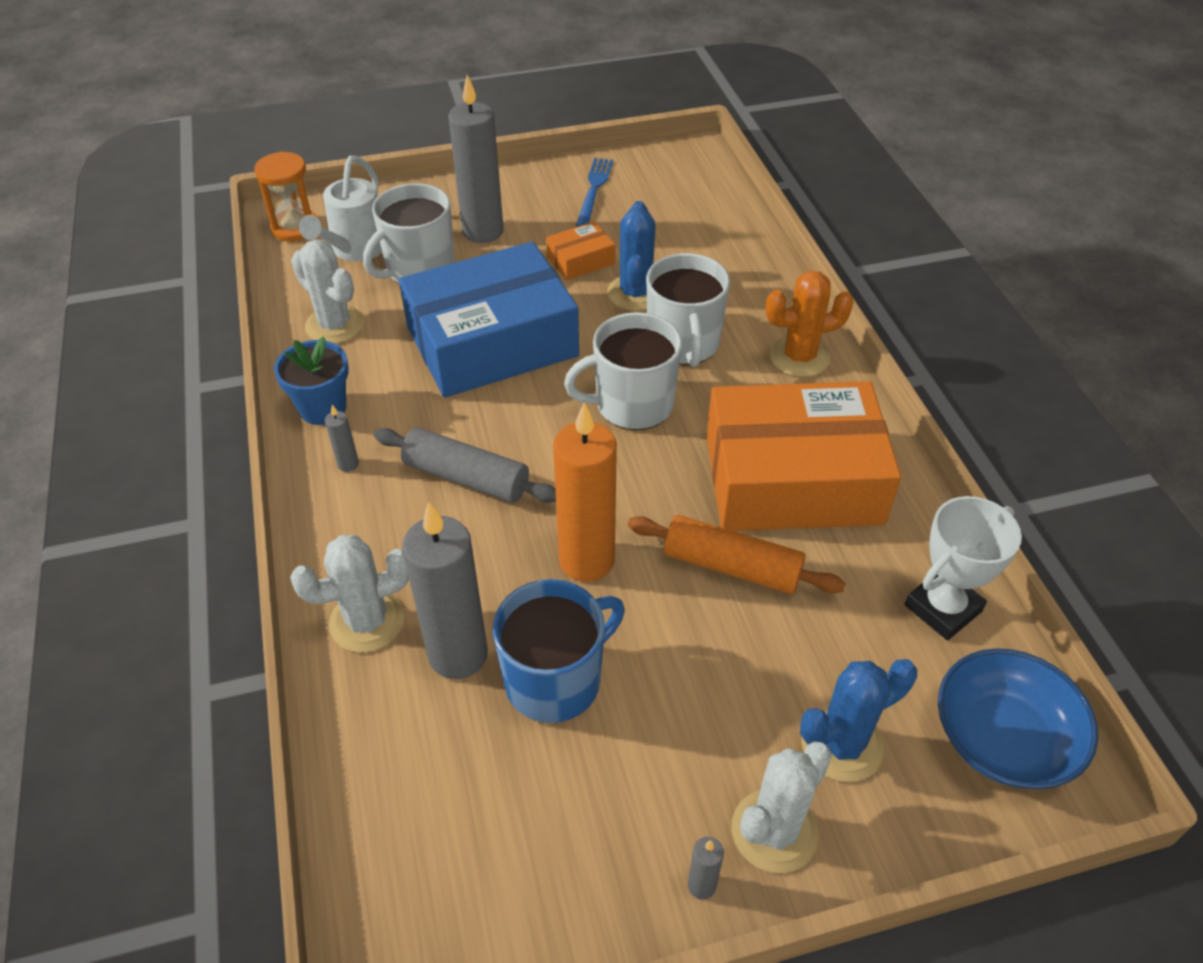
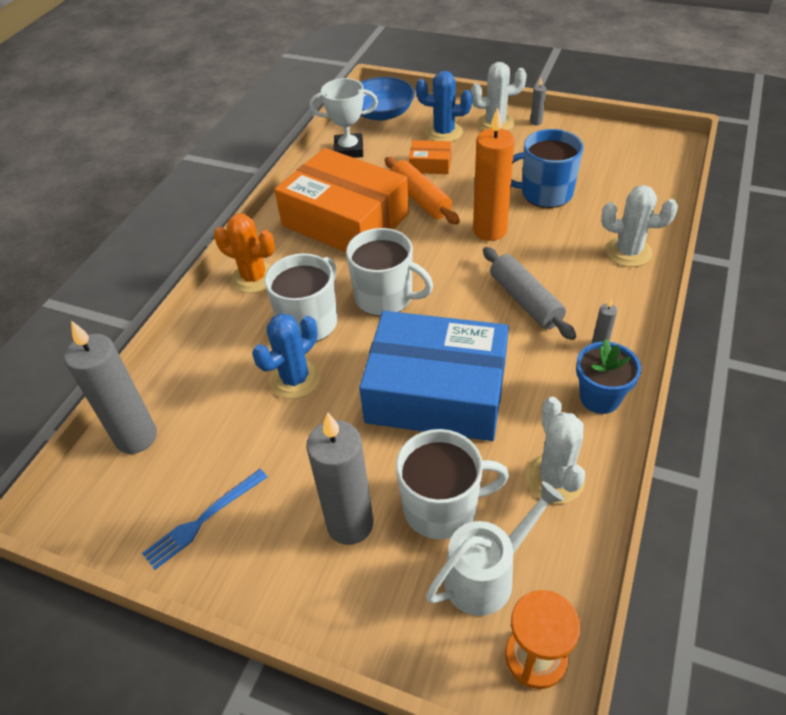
camera: 140 degrees left, 0 degrees up
grey candle [402,502,488,679] -> grey candle moved to [64,321,157,454]
orange box [546,222,615,280] -> orange box moved to [409,140,451,174]

